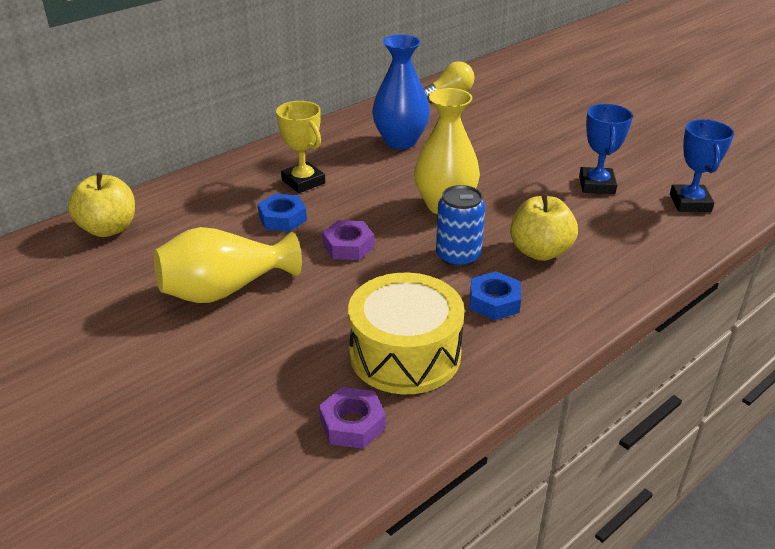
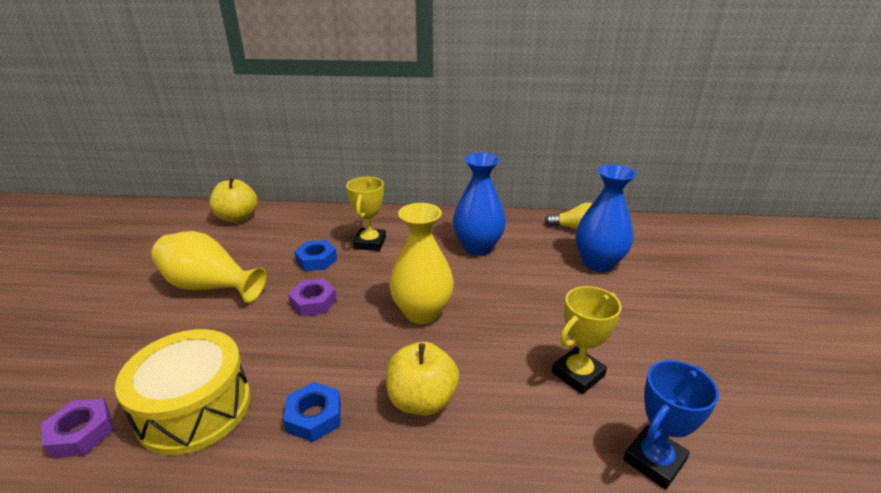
camera: 45 degrees right, 5 degrees down
blue can [436,185,485,267] -> none
blue trophy [579,104,633,194] -> yellow trophy [552,286,621,394]
none -> blue vase [575,164,637,272]

